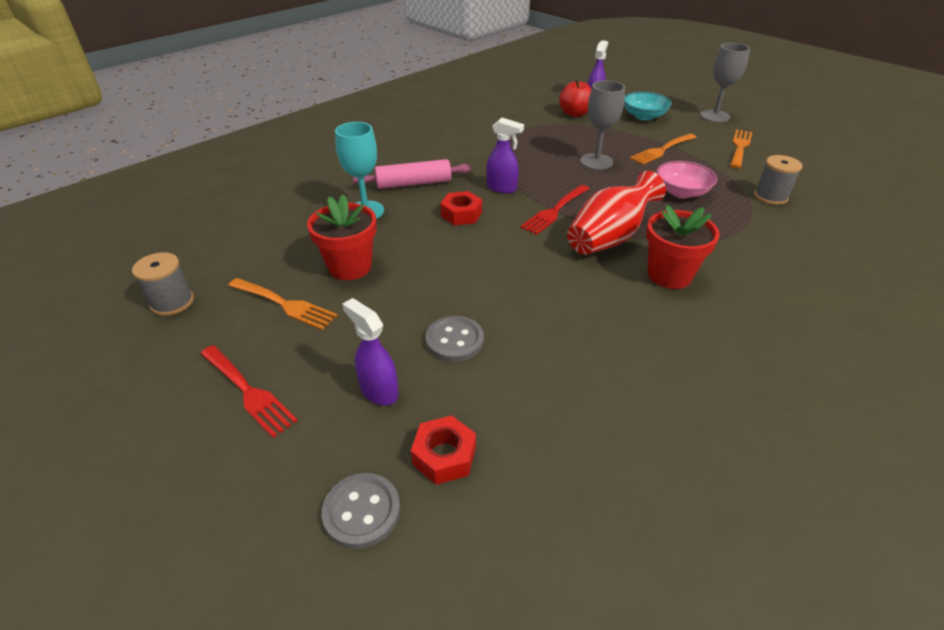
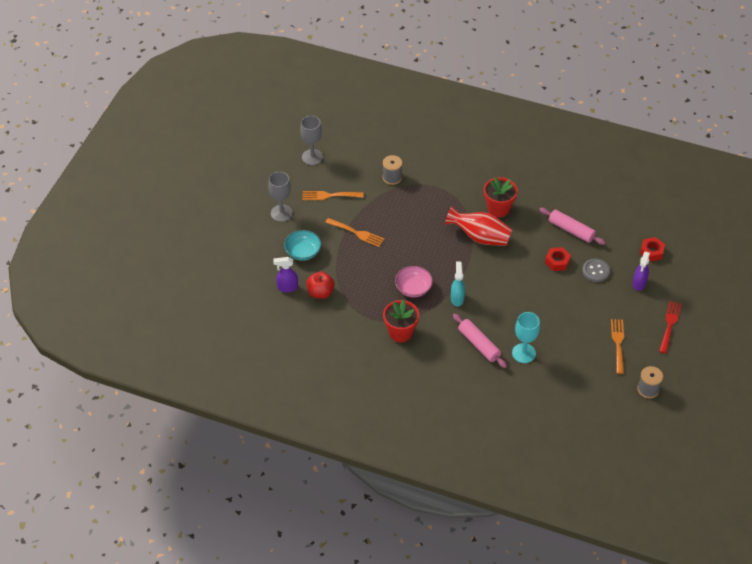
camera: 115 degrees left, 10 degrees up
red flower pot [307,195,377,280] -> red flower pot moved to [383,299,419,342]
grey button [322,473,400,549] -> none
red nut [440,191,482,225] -> red nut moved to [545,247,571,271]
purple spray bottle [486,118,524,194] -> turquoise spray bottle [451,262,465,307]
red fork [520,185,589,235] -> none
grey goblet [580,80,625,170] -> grey goblet moved to [300,116,323,165]
pink bowl [656,161,717,198] -> pink bowl moved to [395,266,433,297]
none -> pink rolling pin [539,208,606,245]

